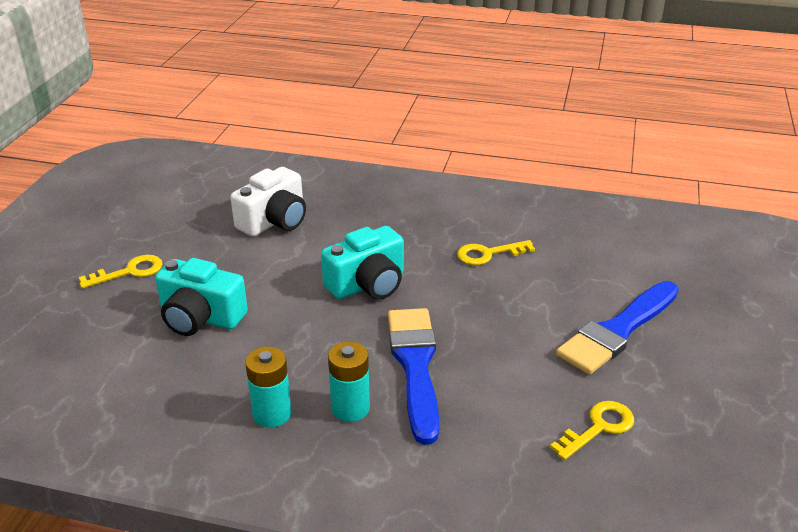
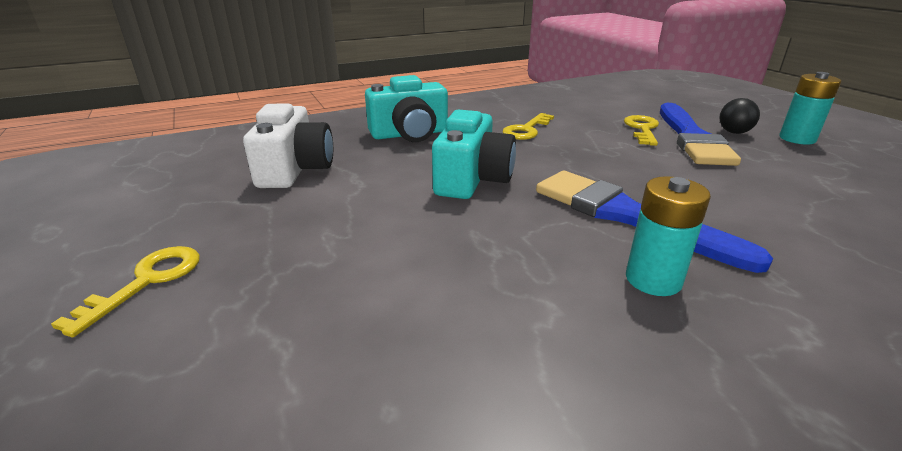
camera: 40 degrees left, 5 degrees down
turquoise camera [155,258,248,336] -> turquoise camera moved to [365,75,448,142]
turquoise battery [245,346,291,428] -> turquoise battery moved to [779,72,841,145]
yellow key [550,401,634,460] -> yellow key moved to [624,115,659,146]
none -> black ball [719,98,760,134]

